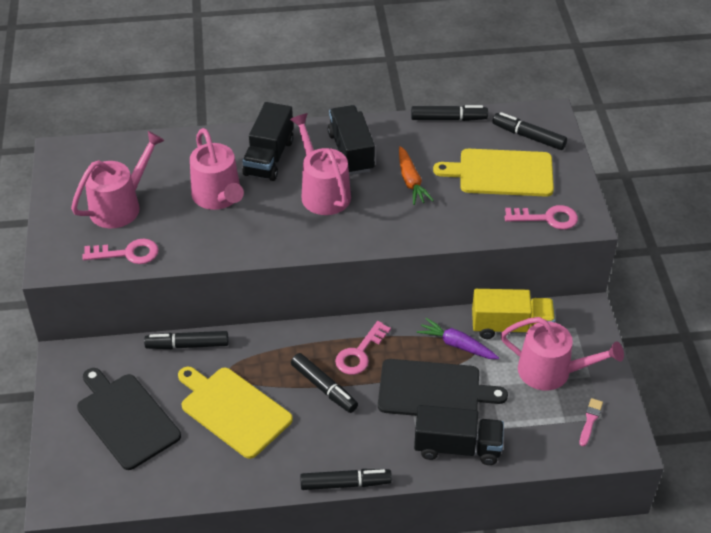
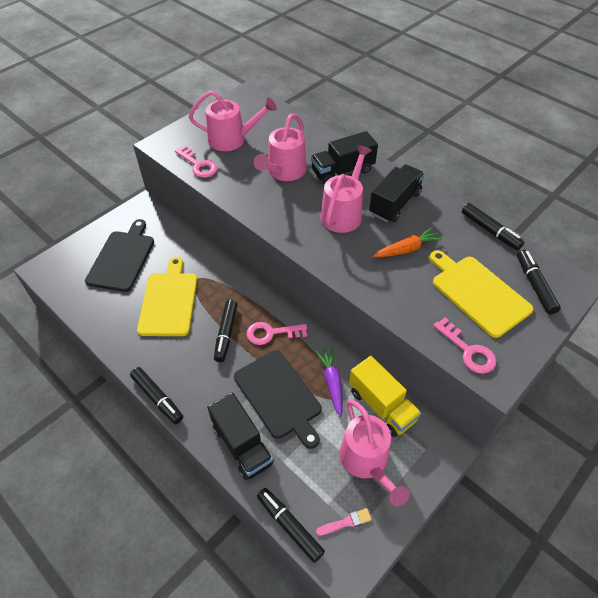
camera: 50 degrees right, 5 degrees up
black marker [144,331,229,349] -> black marker moved to [257,488,325,563]
orange carrot [399,146,434,205] -> orange carrot turned 150 degrees counterclockwise [373,227,443,257]

